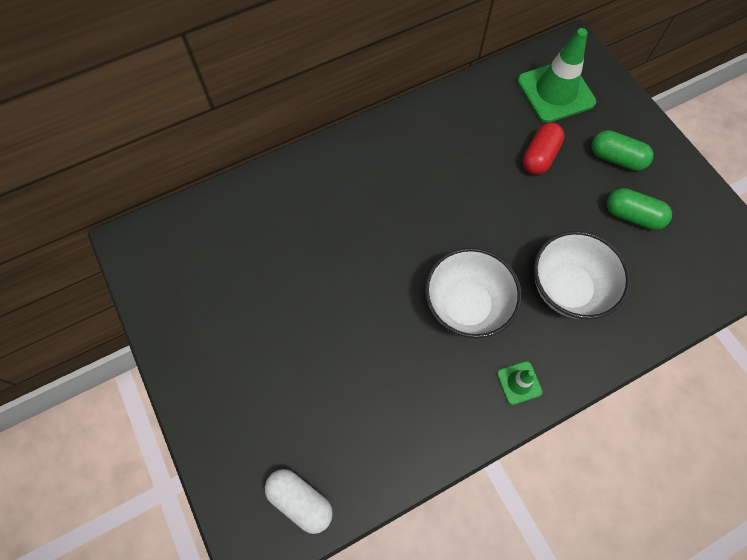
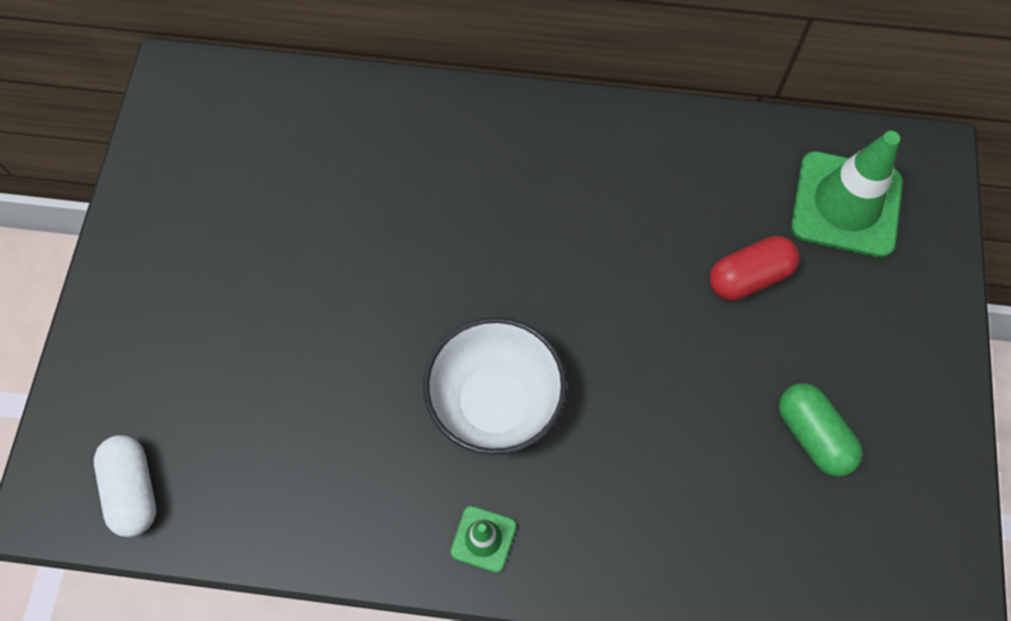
camera: 35 degrees right, 0 degrees up
white bowl [534,231,630,319] -> none
green capsule [592,130,653,171] -> none

